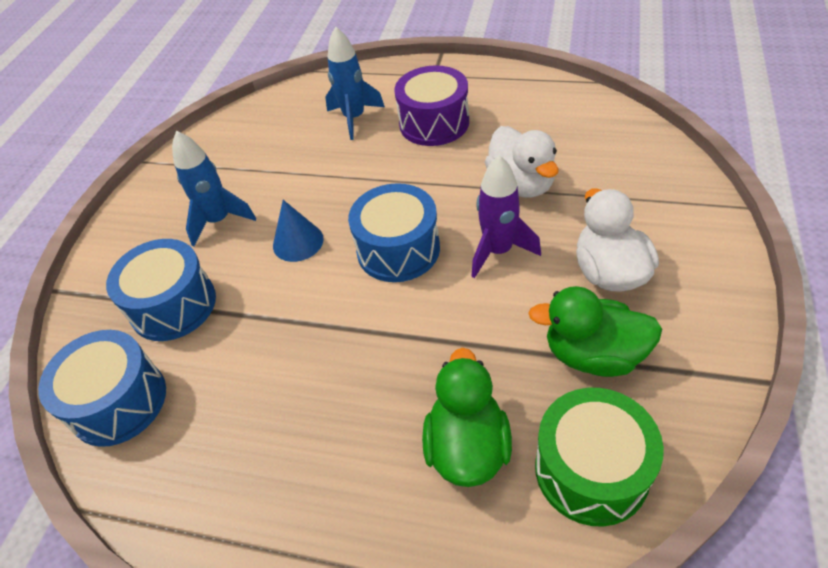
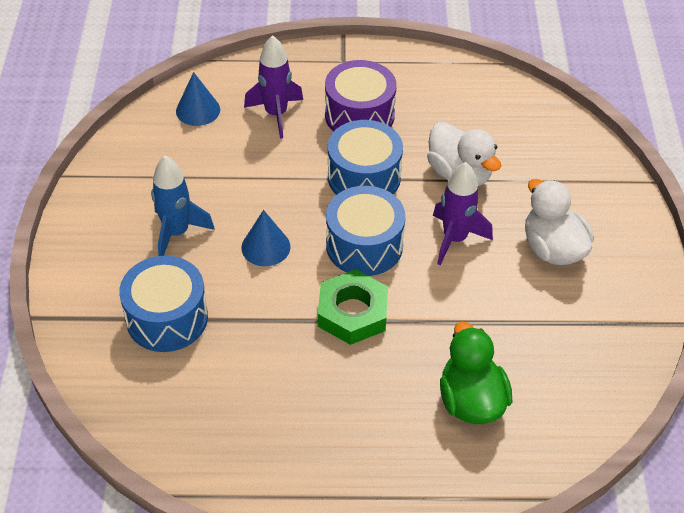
camera: 20 degrees left, 0 degrees up
blue drum [38,330,166,447] -> blue drum moved to [328,120,403,195]
blue rocket [325,26,385,140] -> purple rocket [244,35,303,138]
green duck [528,286,662,377] -> none
green drum [535,388,664,527] -> none
none -> blue cone [176,72,220,126]
none -> green nut [318,269,388,345]

